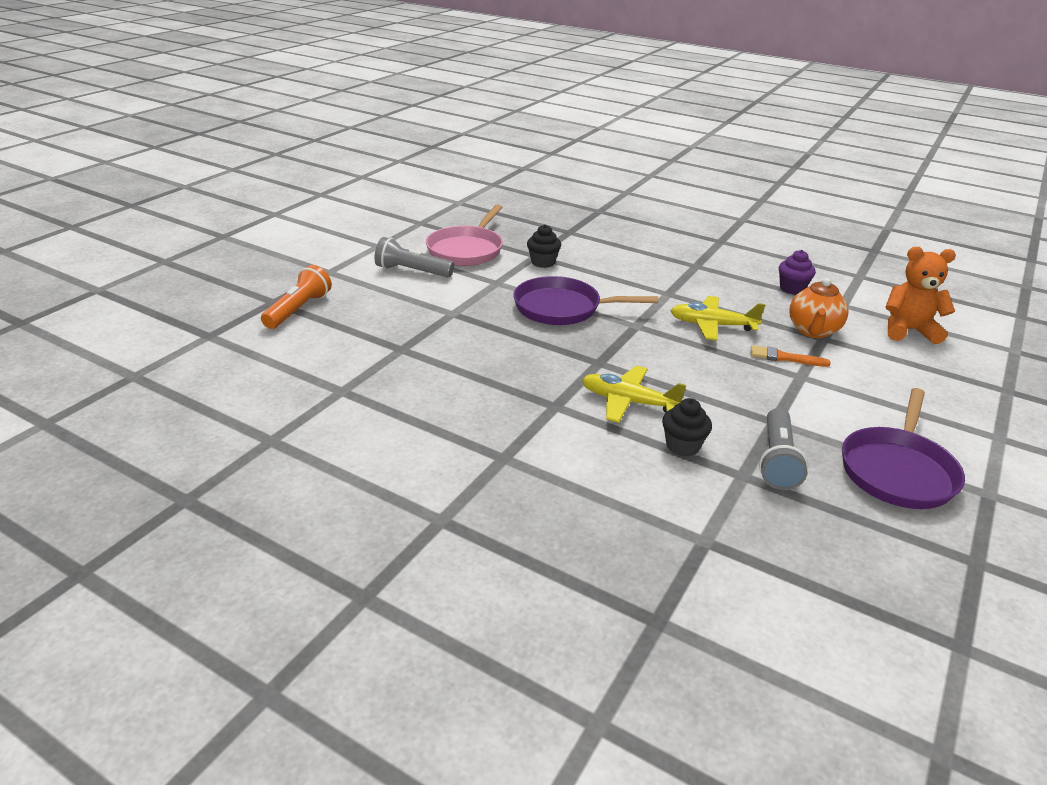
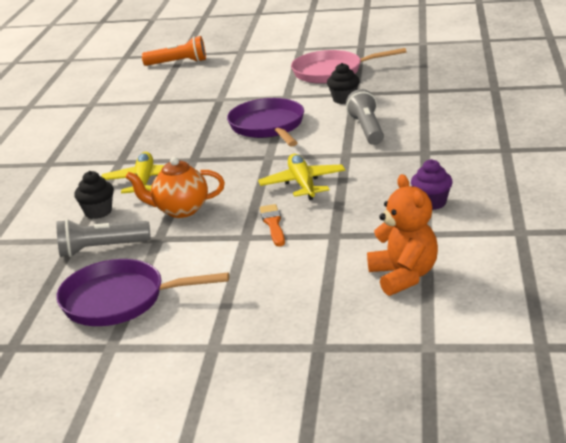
camera: 70 degrees right, 5 degrees down
grey flashlight [374,237,454,277] -> grey flashlight moved to [346,89,384,145]
orange teapot [789,278,848,338] -> orange teapot moved to [126,157,225,218]

